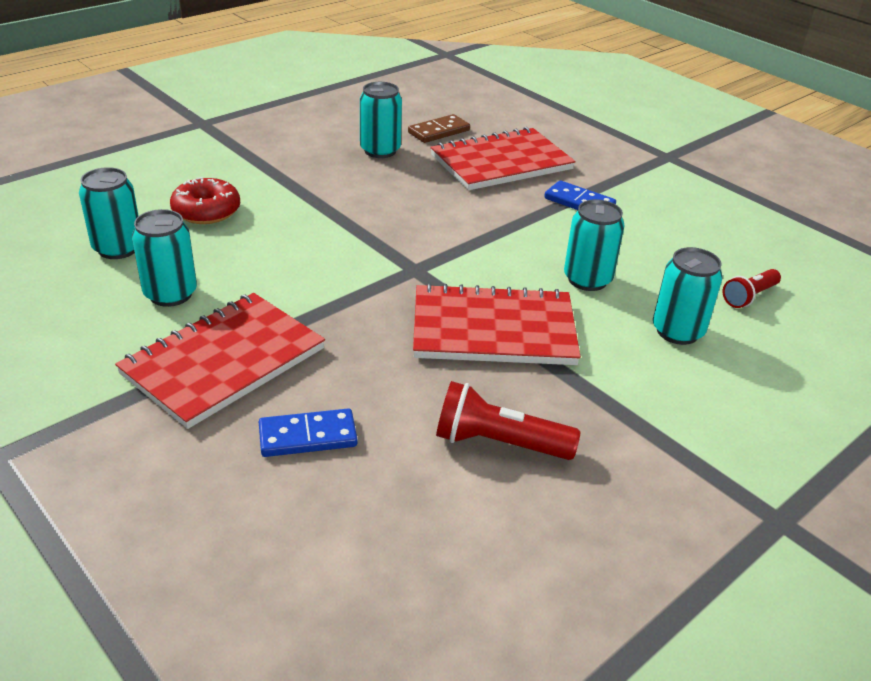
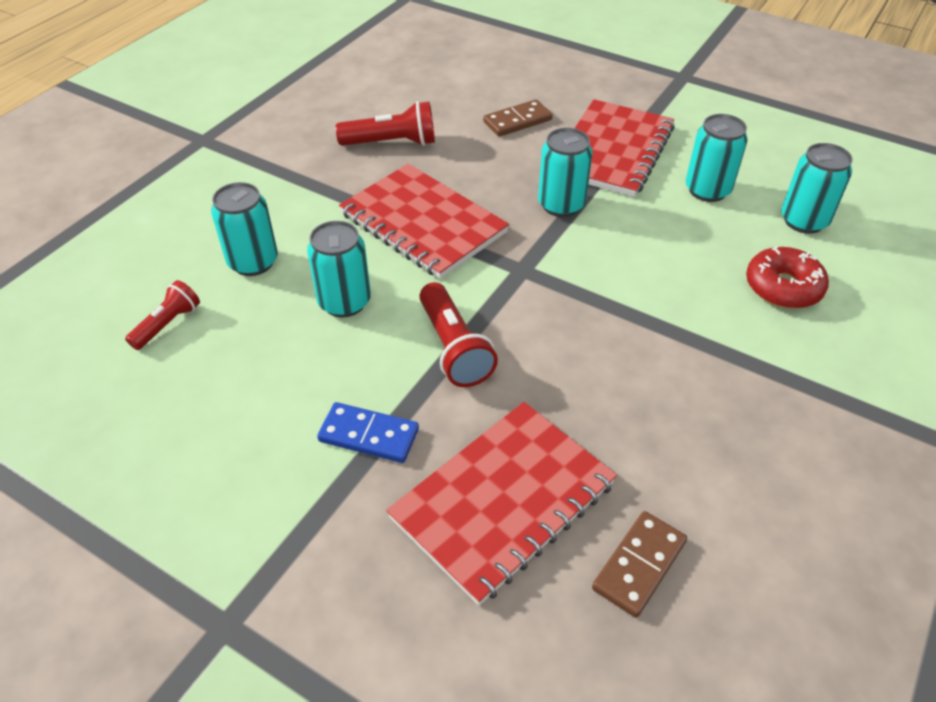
camera: 165 degrees right, 10 degrees up
blue domino [259,409,358,457] -> brown domino [483,99,553,137]
turquoise can [360,82,402,158] -> turquoise can moved to [538,128,593,217]
red notebook [413,283,581,365] -> red notebook turned 60 degrees clockwise [339,164,509,279]
none -> red flashlight [419,282,498,387]

